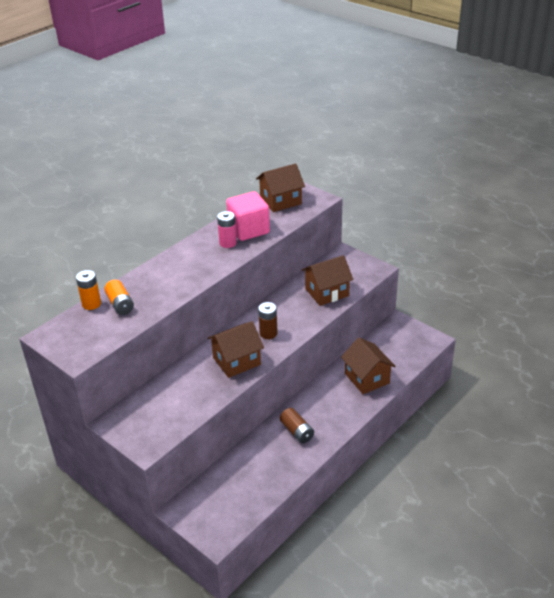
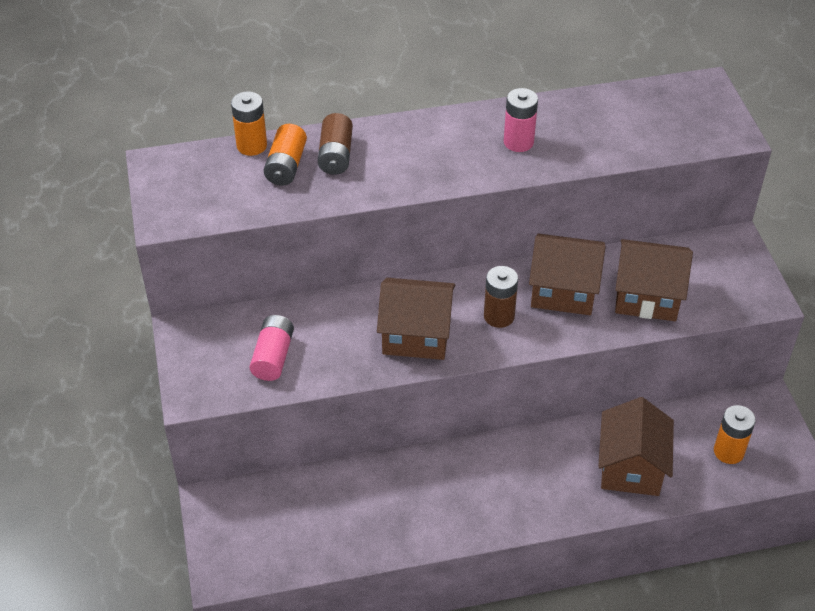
camera: 35 degrees right, 10 degrees up
pink cube [226,191,270,241] -> none
brown house [256,163,305,212] -> brown house moved to [529,234,606,315]
brown battery [280,408,314,443] -> brown battery moved to [318,113,353,175]
none -> pink battery [250,315,294,381]
none -> orange battery [714,405,756,464]

